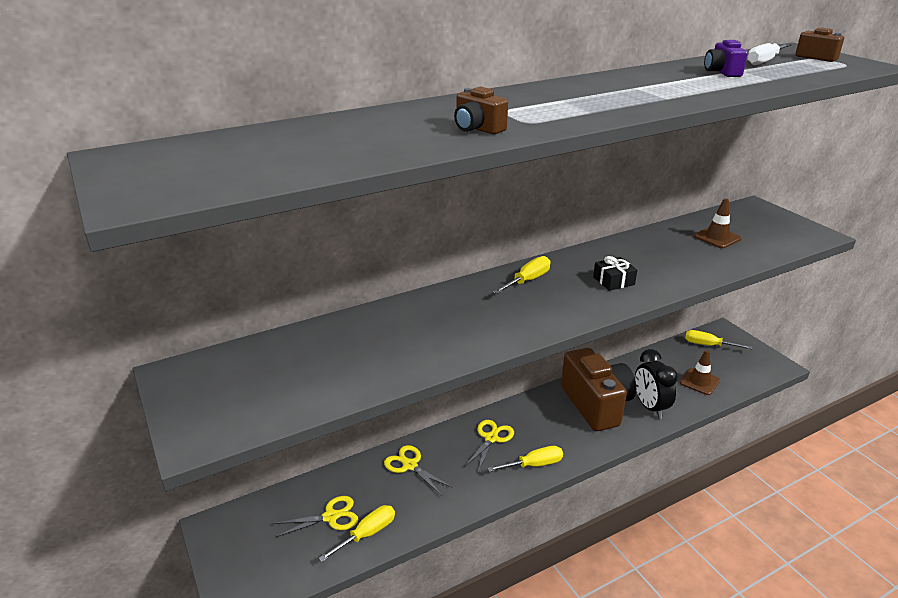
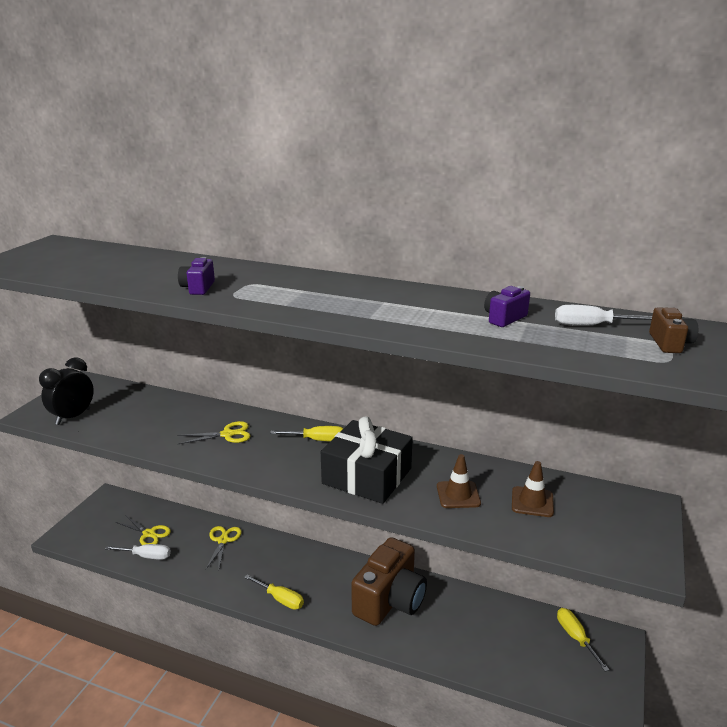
camera: 50 degrees right, 5 degrees down
yellow screwdriver [319,505,395,562] -> white screwdriver [105,544,171,560]
brown camera [454,86,508,134] -> purple camera [178,257,215,295]
yellow scissors [464,420,514,472] -> yellow scissors moved to [178,421,251,444]
black gift [593,256,637,291] -> black gift [321,416,413,504], size x2.29
black clock [635,349,678,419] -> black clock moved to [39,357,94,425]
brown traffic cone [680,350,720,395] -> brown traffic cone moved to [437,454,481,508]

